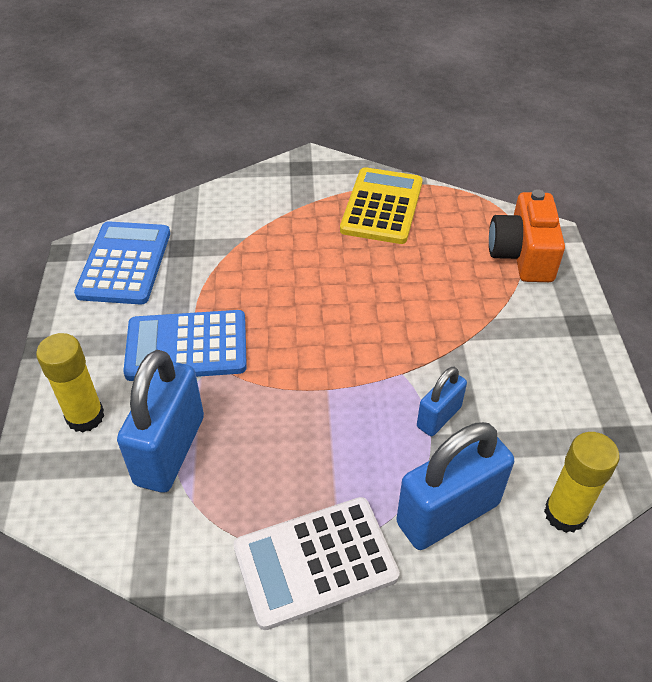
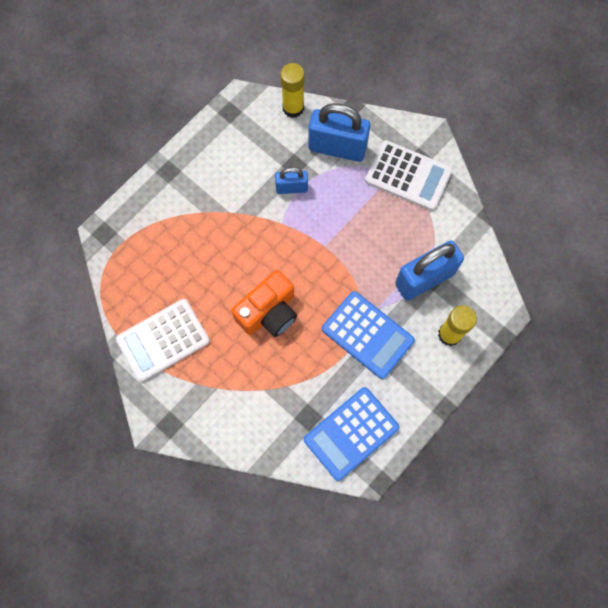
camera: 135 degrees left, 25 degrees up
yellow calculator [340,167,423,244] -> white calculator [116,299,210,382]
orange camera [489,189,565,282] -> orange camera moved to [231,270,297,337]

